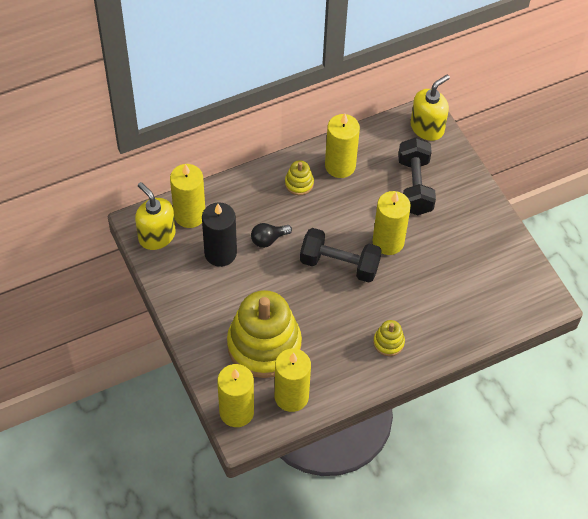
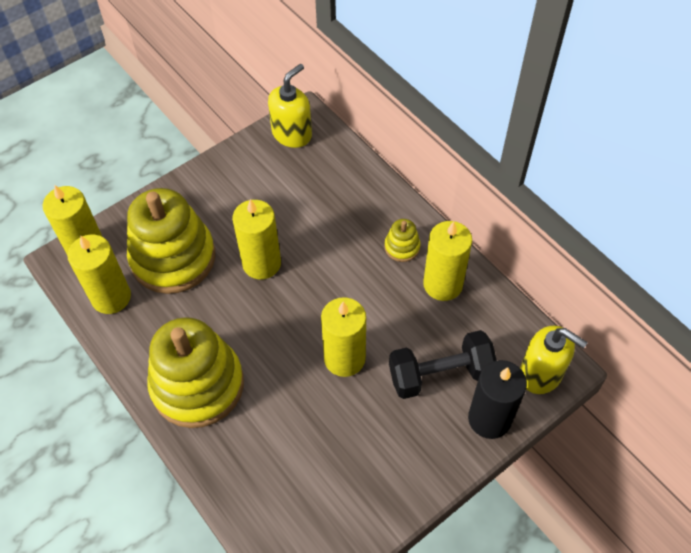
camera: 80 degrees right, 0 degrees up
yellow candle [170,164,205,228] -> yellow candle moved to [232,199,281,279]
black candle [202,202,237,267] -> black candle moved to [468,360,527,439]
black light bulb [251,223,292,248] -> none
black dumbbell [300,228,382,282] -> none
yellow stacking toy [373,320,405,356] -> yellow stacking toy [147,317,244,428], size x2.37

